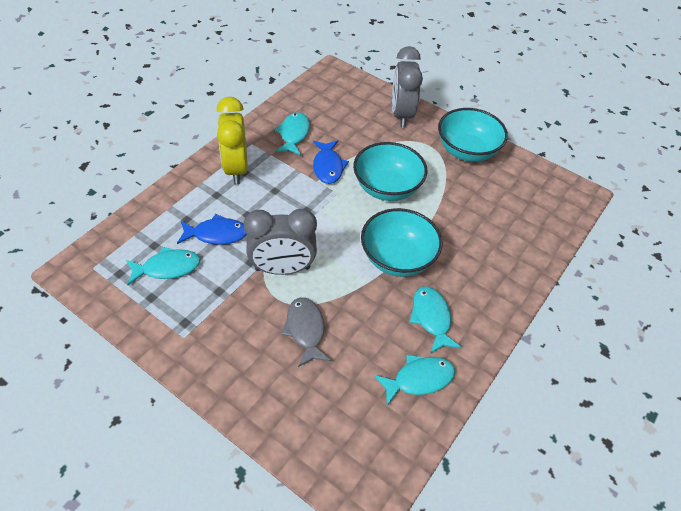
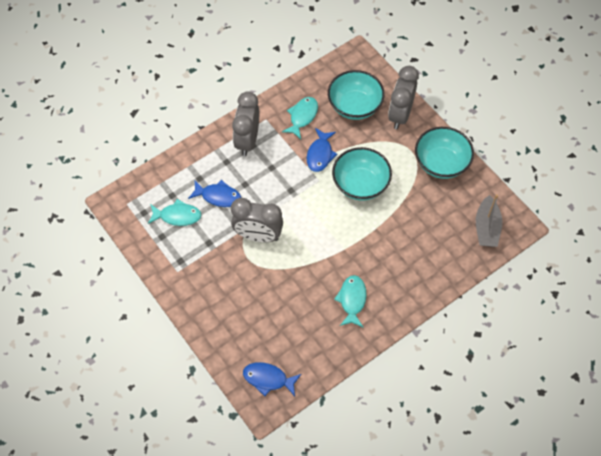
camera: 20 degrees right, 10 degrees up
yellow clock [217,97,248,184] -> grey clock [232,91,259,156]
grey fish [281,297,331,367] -> none
turquoise bowl [361,208,443,277] -> turquoise bowl moved to [328,70,385,120]
turquoise fish [374,355,455,406] -> none
none -> blue fish [243,362,301,396]
none -> grey boat [476,194,502,247]

